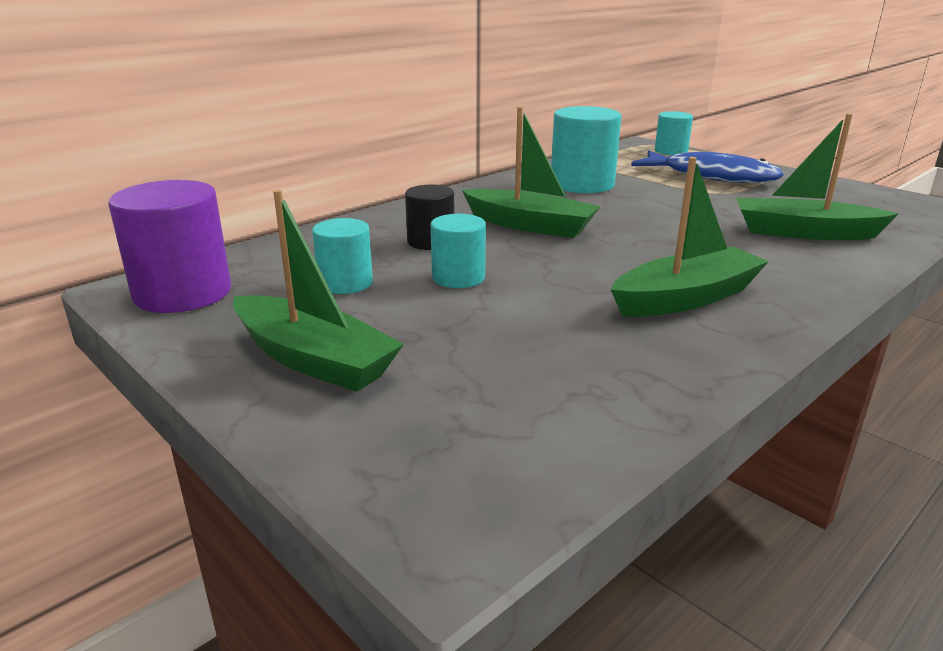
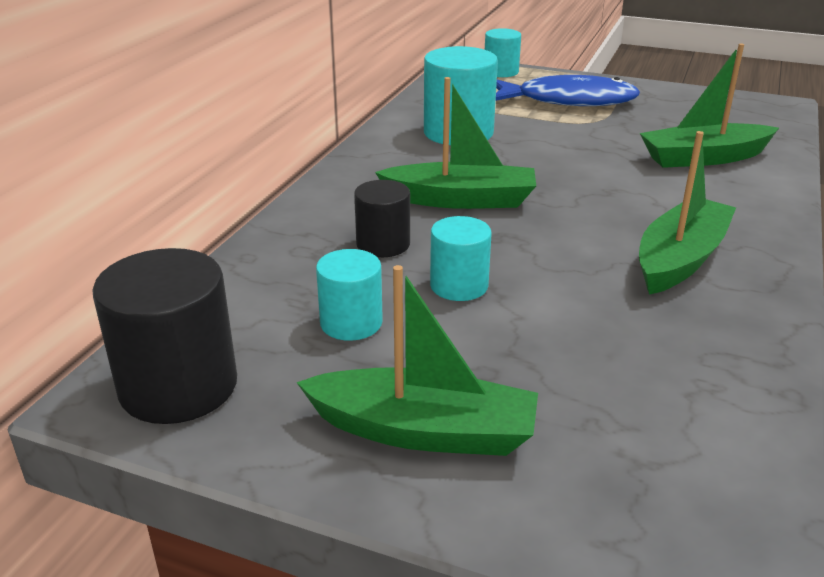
camera: 25 degrees left, 5 degrees up
purple cylinder [108,180,231,313] -> black cylinder [92,248,237,424]

